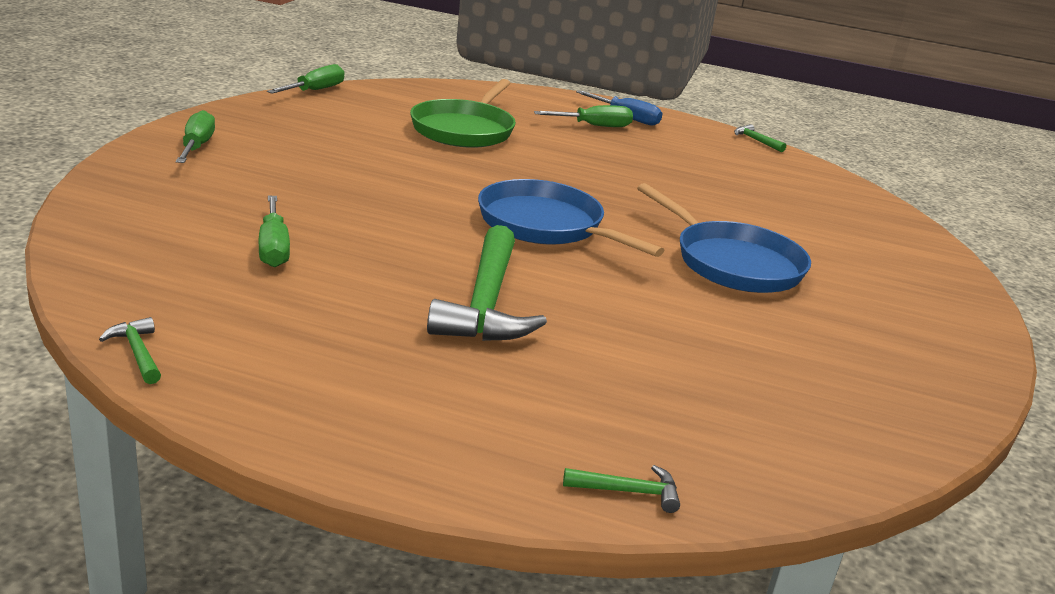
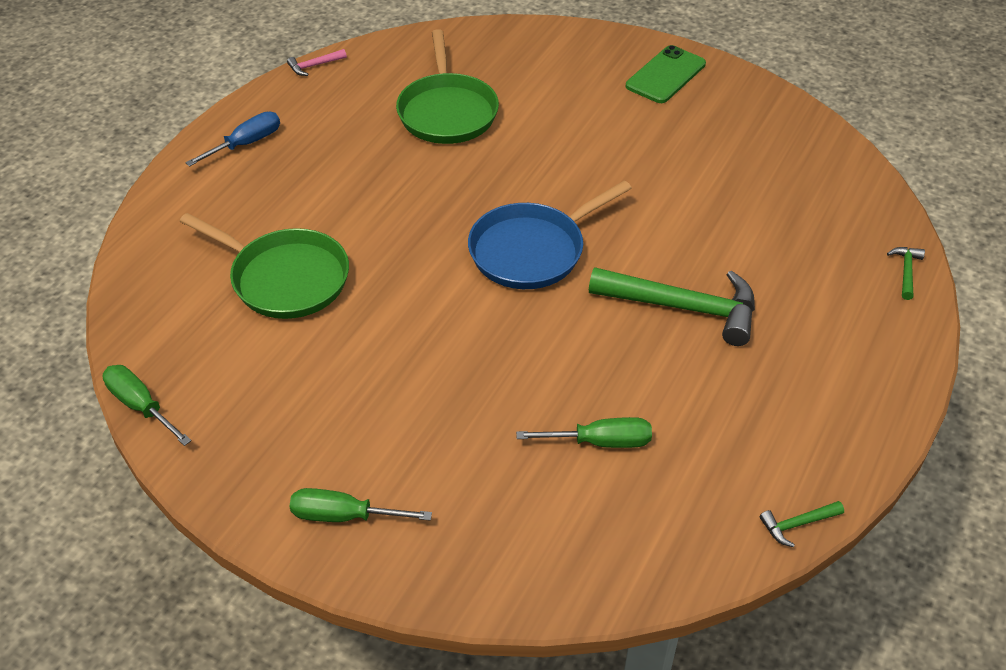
camera: 75 degrees left, 20 degrees up
green screwdriver [534,105,633,127] -> none
blue pan [637,183,811,293] -> none
green hammer [734,124,786,152] -> pink hammer [287,49,347,76]
none -> green pan [396,29,499,144]
none -> green phone [626,45,706,103]

